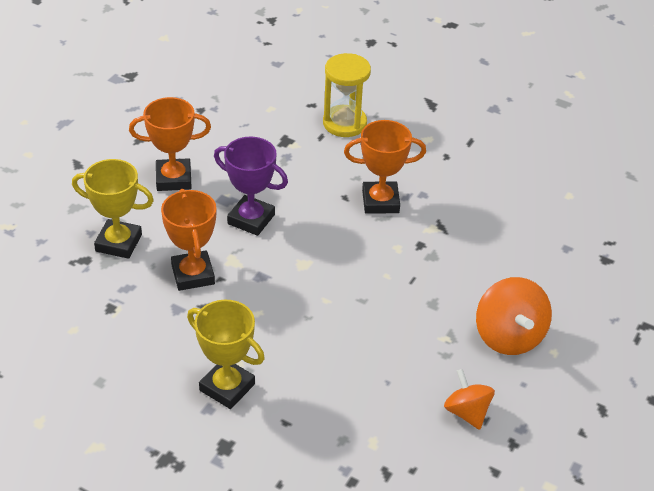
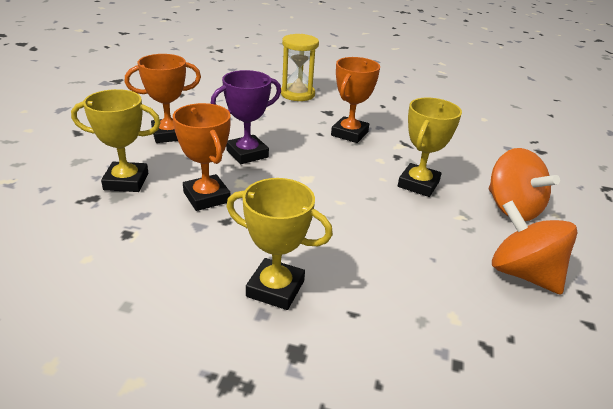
camera: 15 degrees left, 10 degrees down
purple trophy [214,137,288,236] -> purple trophy turned 45 degrees counterclockwise [211,70,281,164]
orange trophy [344,120,426,214] -> orange trophy turned 45 degrees counterclockwise [331,57,380,143]
orange spinning top [444,369,495,430] -> orange spinning top [492,201,578,295], size x1.57
none -> yellow trophy [398,97,462,197]

